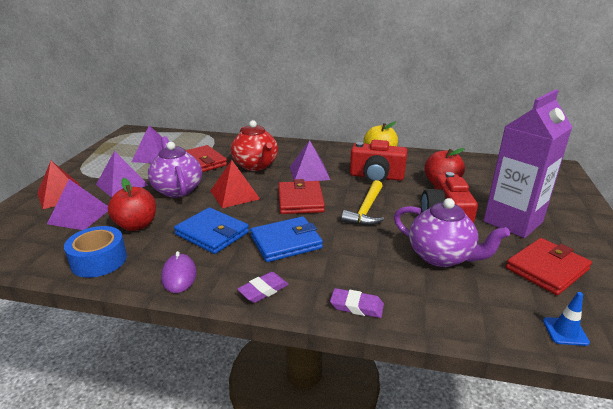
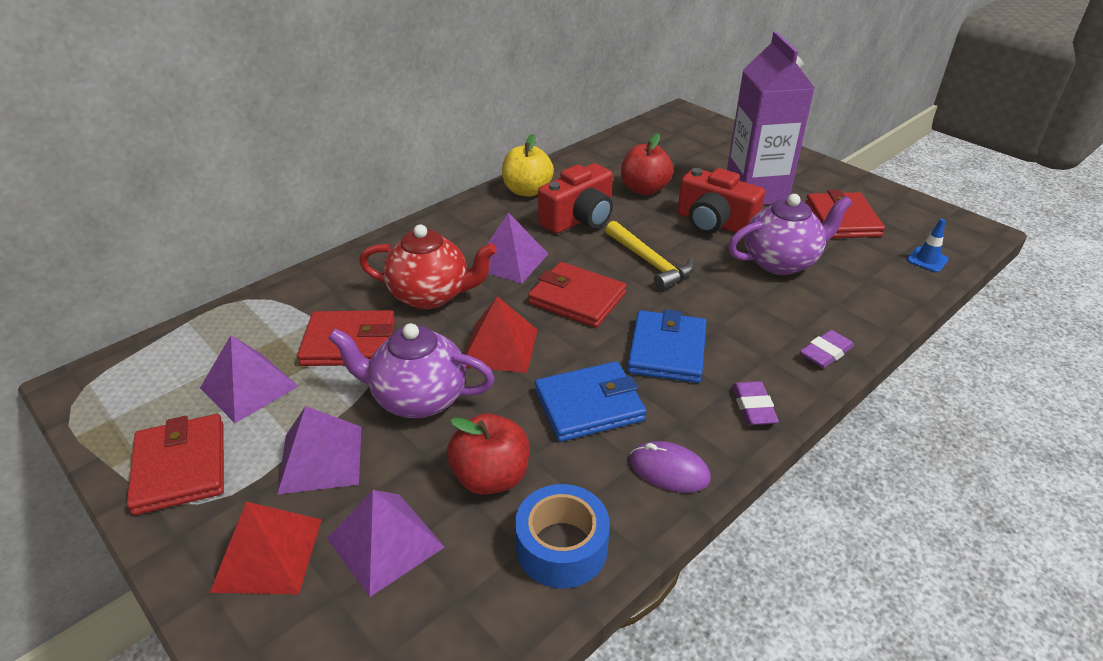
camera: 55 degrees left, 10 degrees up
none -> red wallet [127,414,224,515]

